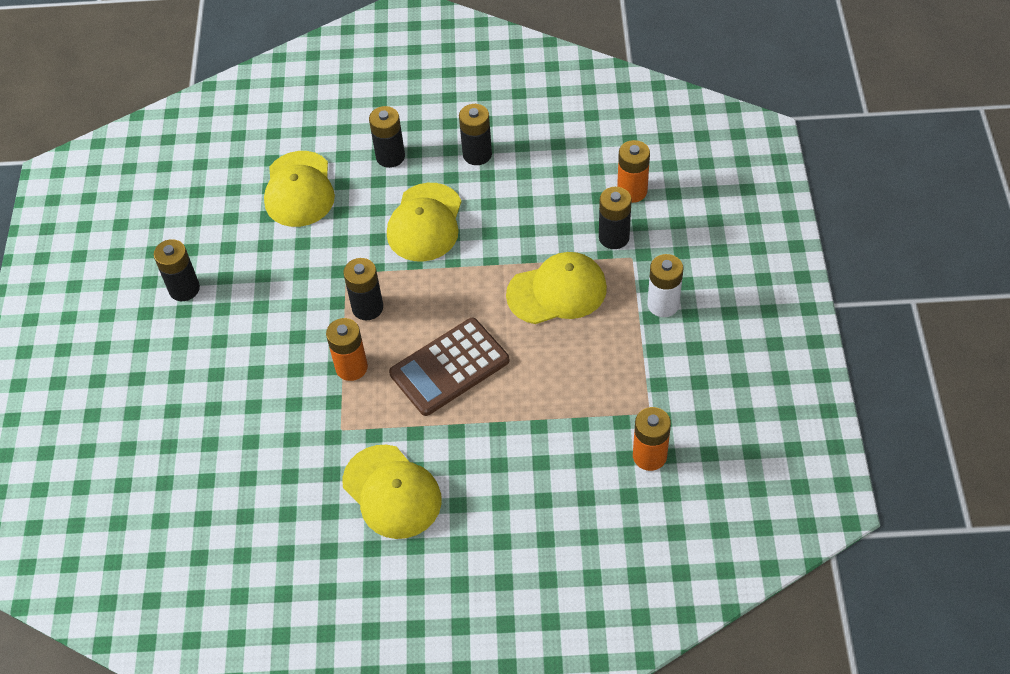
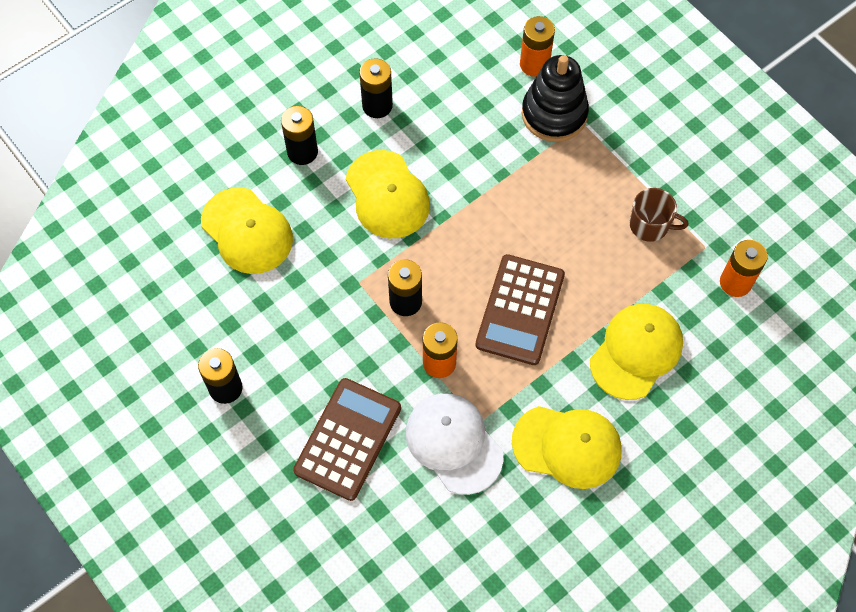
camera: 40 degrees left, 10 degrees up
yellow cap [506,252,607,324] -> yellow cap moved to [590,304,683,400]
black battery [599,187,632,249] -> black stacking toy [522,55,589,142]
white battery [647,254,683,317] -> none
none -> brown calculator [293,378,401,501]
none -> white cap [406,393,504,495]
none -> brown mug [630,188,689,242]

